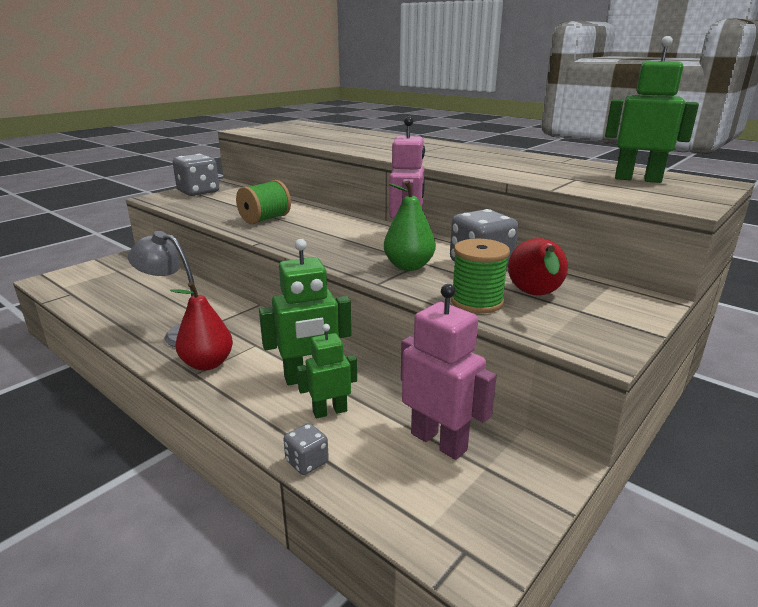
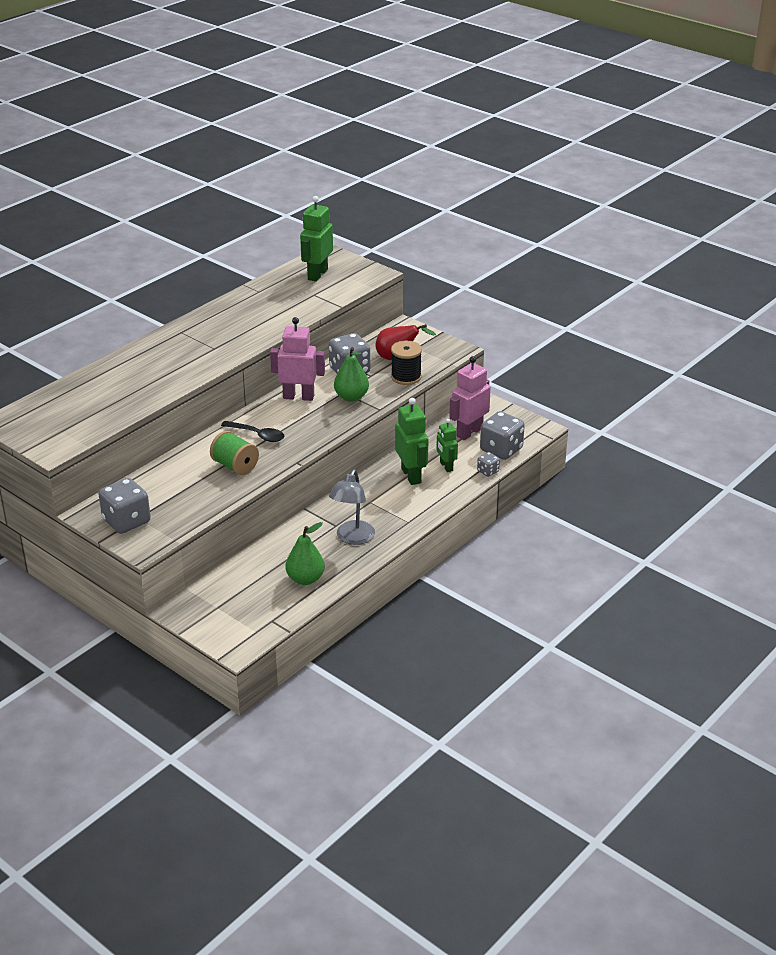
camera: 90 degrees left, 10 degrees up
red pear [170,282,233,371] -> none
green spool [451,239,510,313] -> black spool [391,341,422,385]
none -> black spoon [221,421,284,442]
none -> green pear [286,522,325,585]
none -> grey dice [480,411,525,460]

